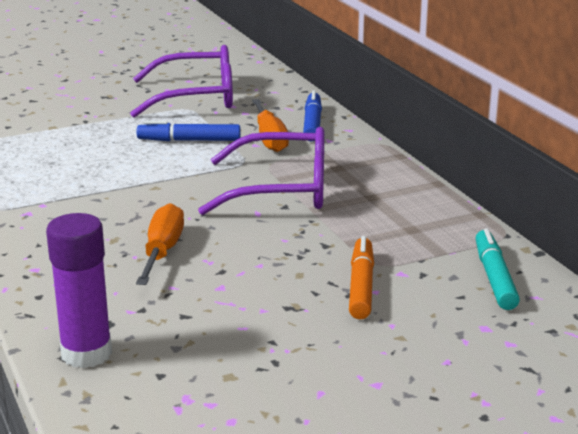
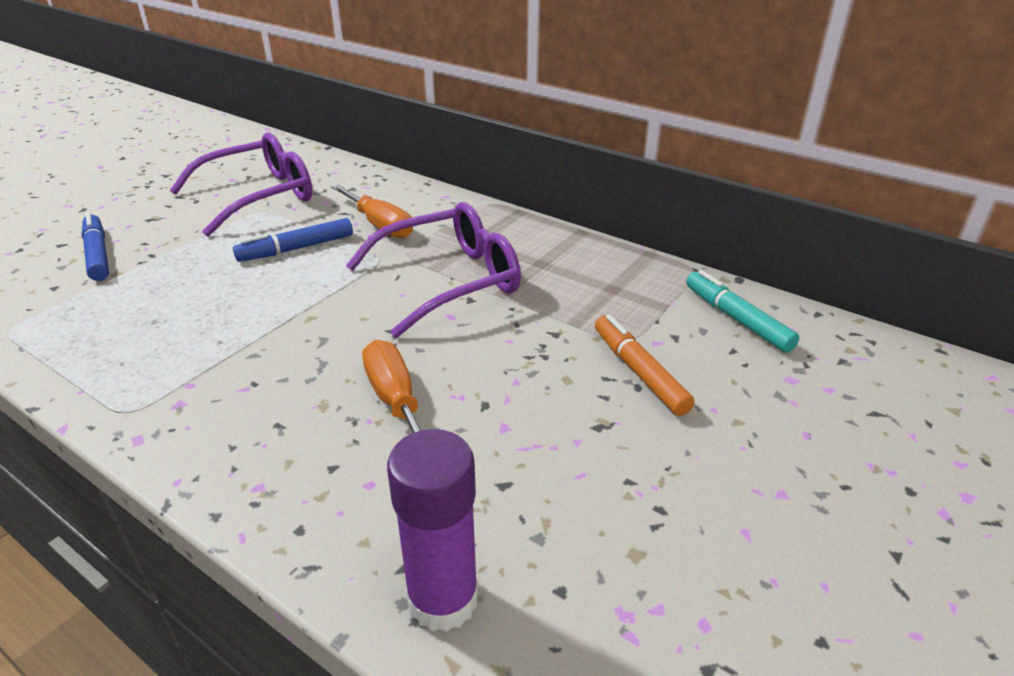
camera: 30 degrees left, 10 degrees up
blue marker [303,90,322,142] -> blue marker moved to [81,213,109,281]

